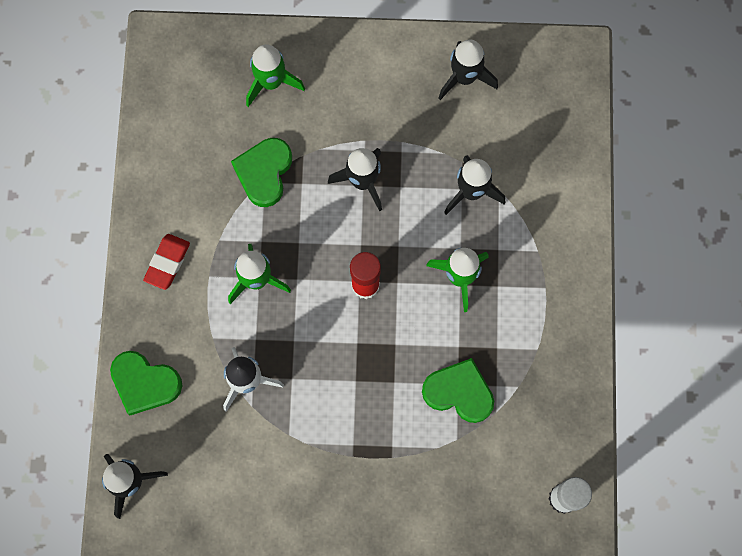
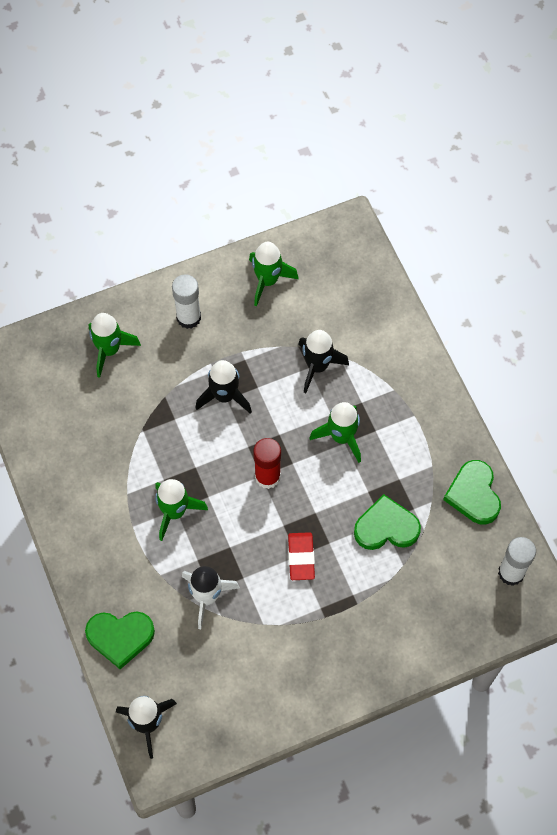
camera: 25 degrees left, 10 degrees down
red eraser [143,234,190,290] -> red eraser moved to [288,532,315,580]
green heart [231,138,292,207] -> green heart moved to [443,460,501,524]
black rocket [439,39,498,100] -> green rocket [249,242,299,306]
none -> white glue stick [172,274,201,329]

